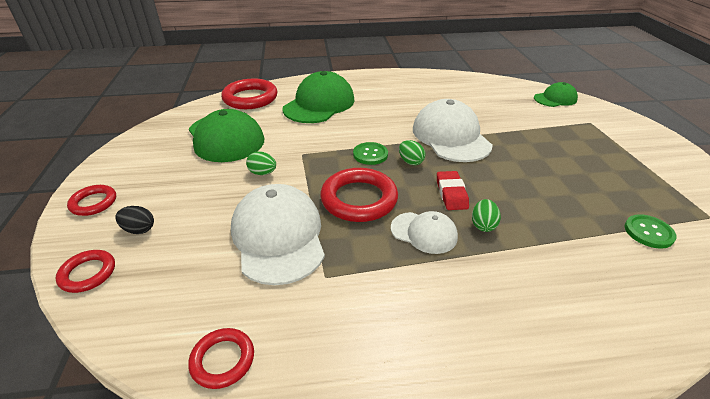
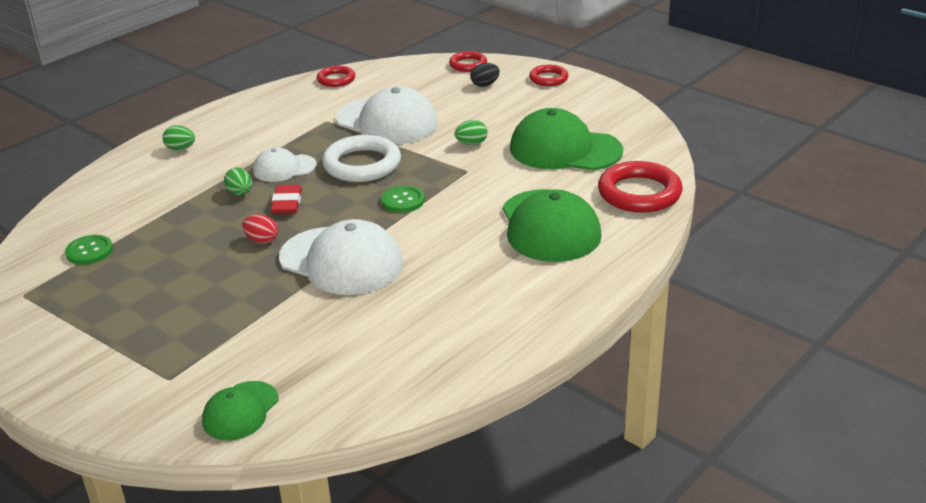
camera: 140 degrees right, 5 degrees down
red ring [320,168,398,222] -> white ring [322,135,401,182]
green egg [399,140,425,165] -> green egg moved to [162,126,195,150]
red eraser [437,171,469,210] -> red eraser turned 45 degrees clockwise [271,185,302,214]
none -> red egg [242,214,278,244]

